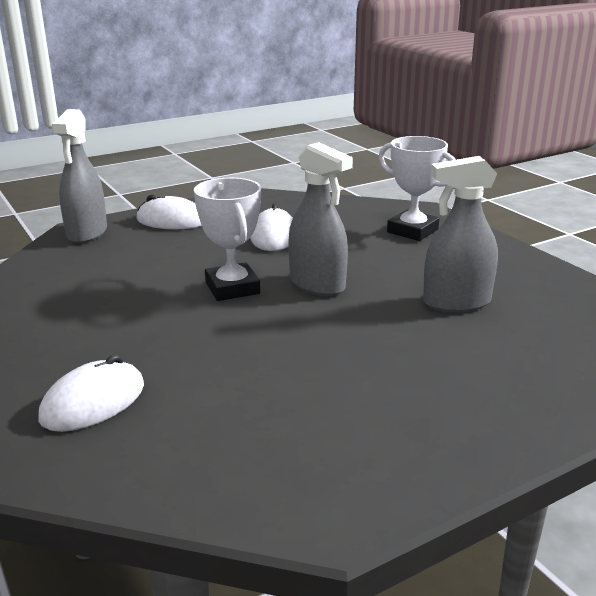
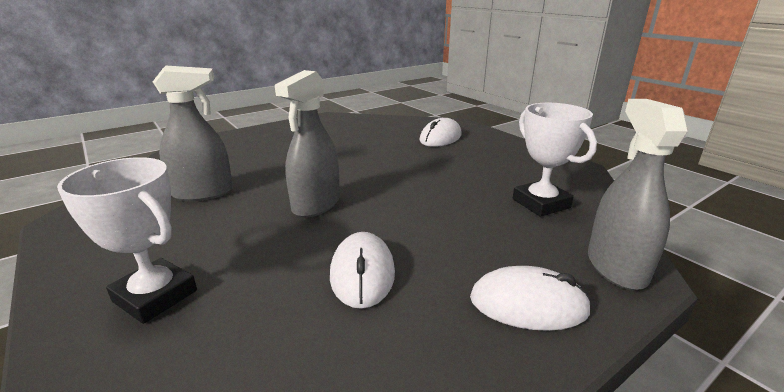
camera: 175 degrees right, 0 degrees up
white trophy [194,178,261,301] -> white trophy moved to [513,103,597,217]
grey spray bottle [288,142,353,296] -> grey spray bottle turned 105 degrees counterclockwise [275,70,340,217]

